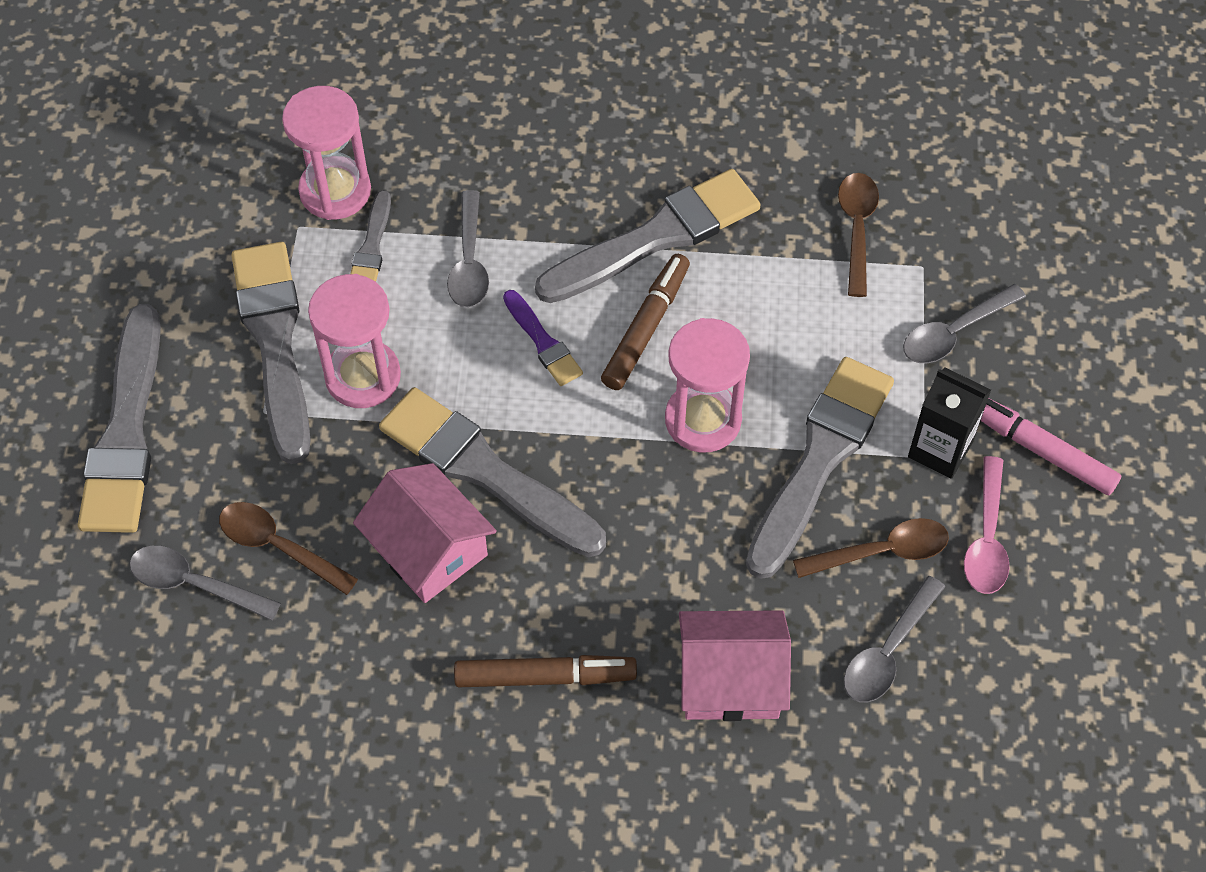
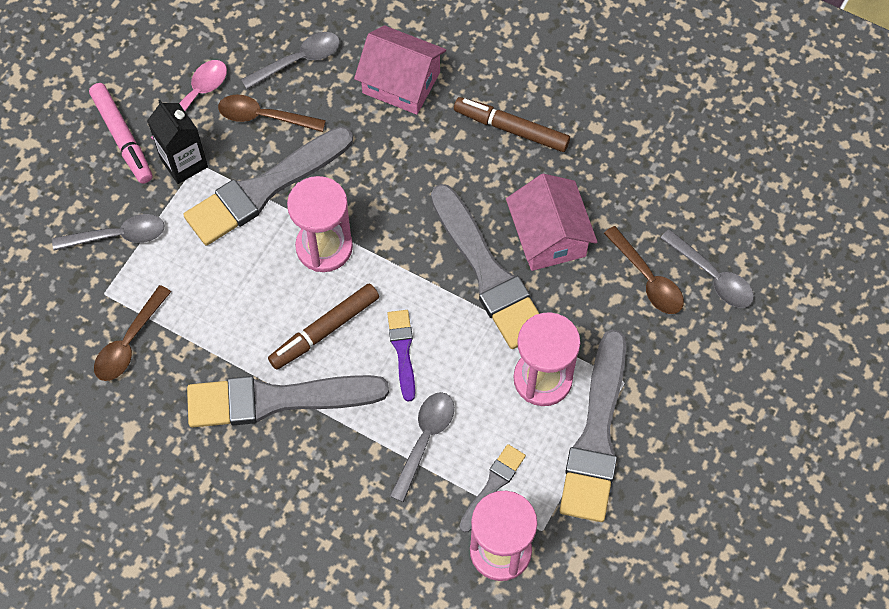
camera: 155 degrees left, 5 degrees up
grey brush [78,304,161,533] -> none

